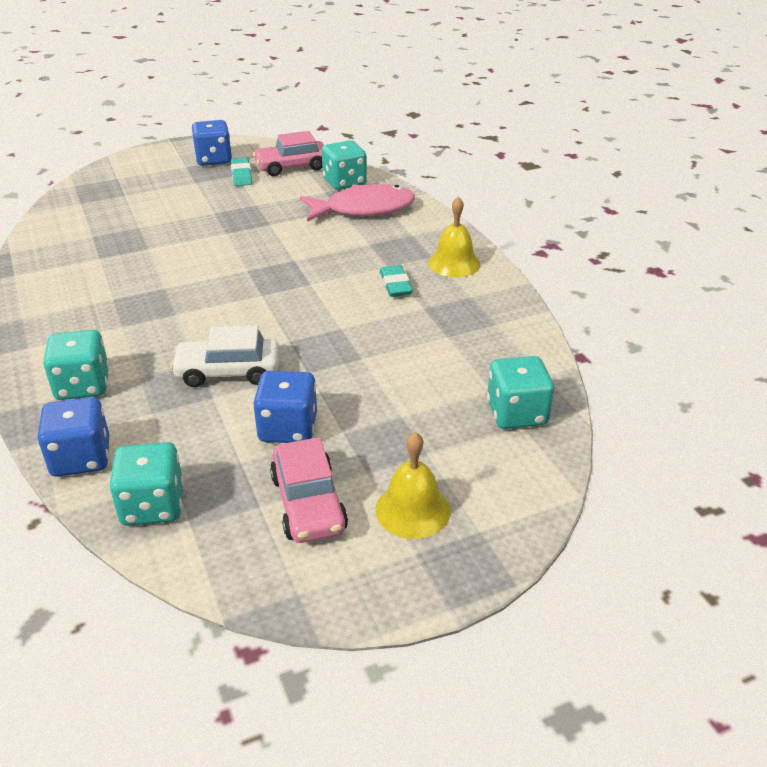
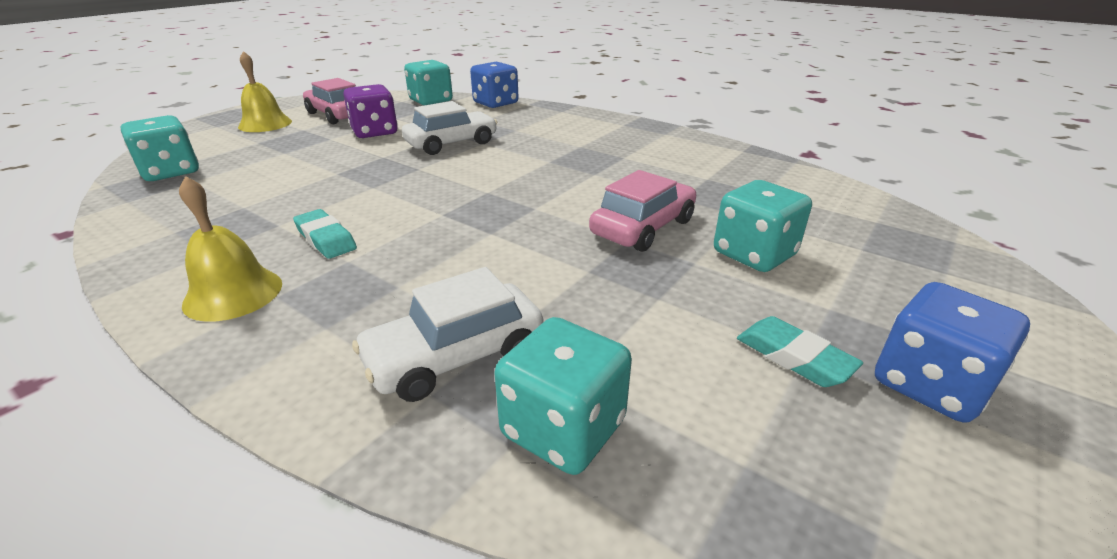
camera: 150 degrees right, 5 degrees down
turquoise dice [43,330,109,400] -> turquoise dice moved to [714,180,812,272]
pink car [253,131,324,176] -> pink car moved to [589,170,696,252]
blue dice [253,371,317,443] -> purple dice [343,84,398,138]
pink fish [300,184,415,222] -> white car [352,267,544,402]

